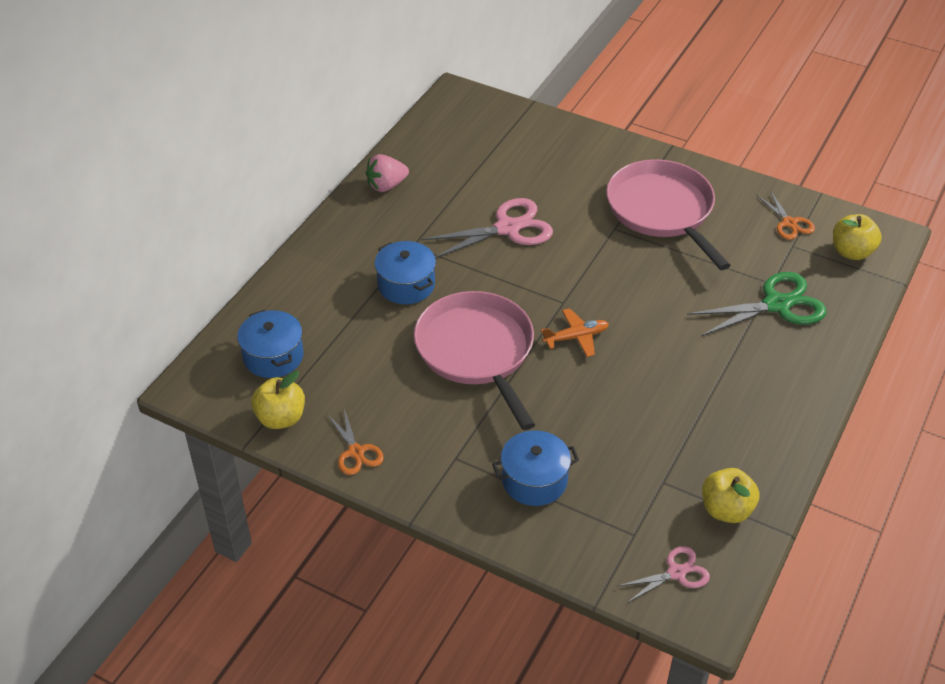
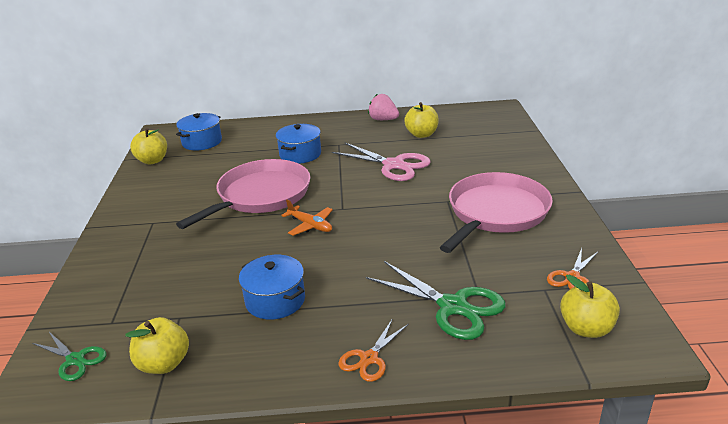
camera: 60 degrees right, 15 degrees down
orange scissors [327,409,384,475] -> orange scissors moved to [338,318,409,382]
blue pot [492,430,579,506] -> blue pot moved to [239,255,305,320]
pink scissors [618,546,710,603] -> green scissors [32,332,107,381]
none -> yellow apple [404,102,439,138]

